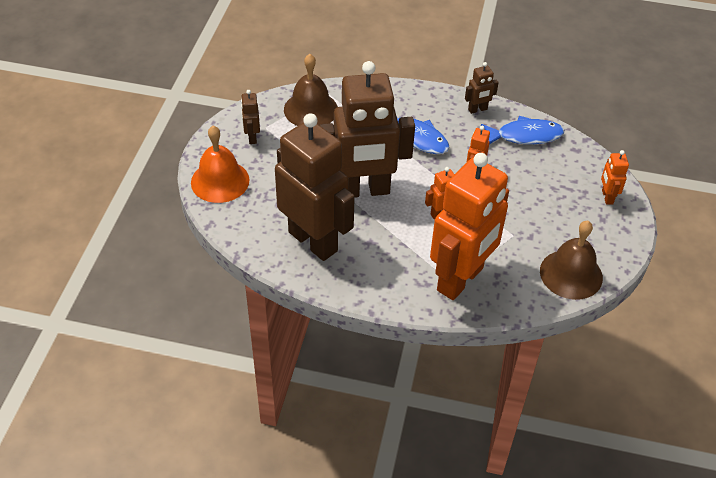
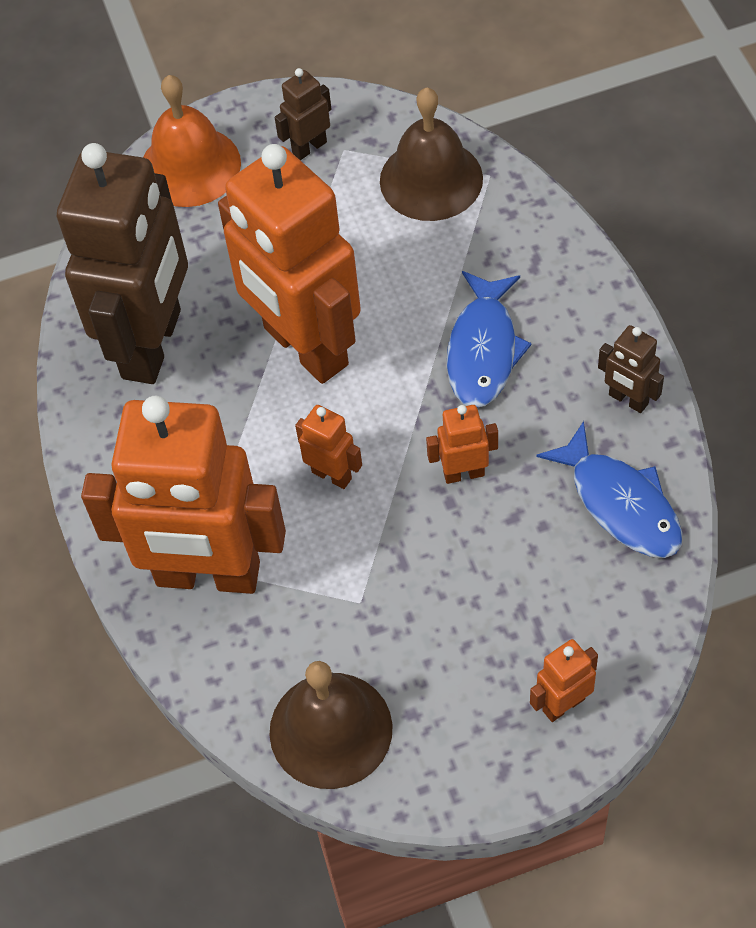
camera: 65 degrees right, 10 degrees up
brown robot [320,61,415,198] -> orange robot [218,144,361,384]

